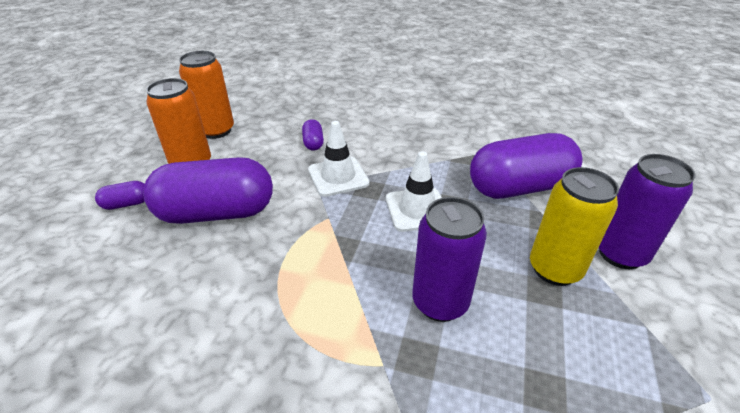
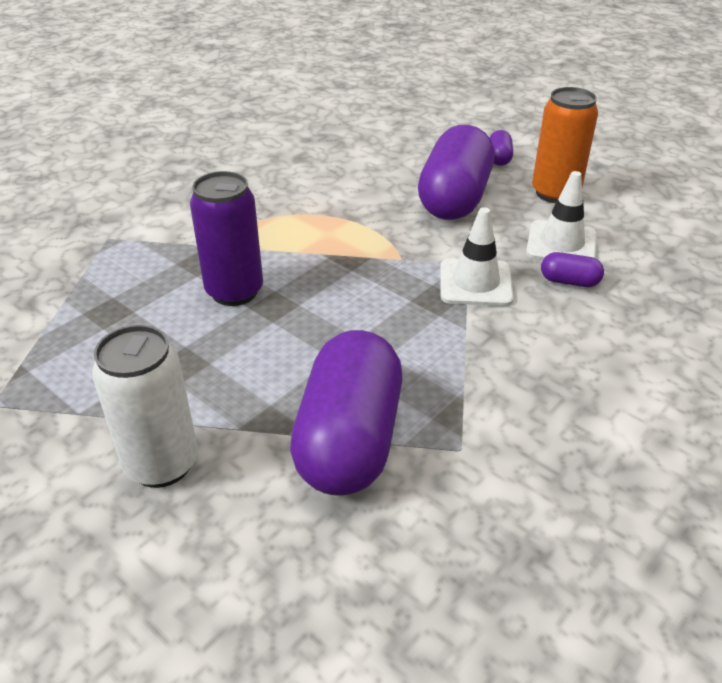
camera: 115 degrees right, 0 degrees up
orange can [179,51,234,139] -> none
white traffic cone [386,151,442,232] -> white traffic cone moved to [526,171,597,260]
yellow can [530,167,619,286] -> none
purple can [599,154,696,269] -> white can [92,325,198,488]

